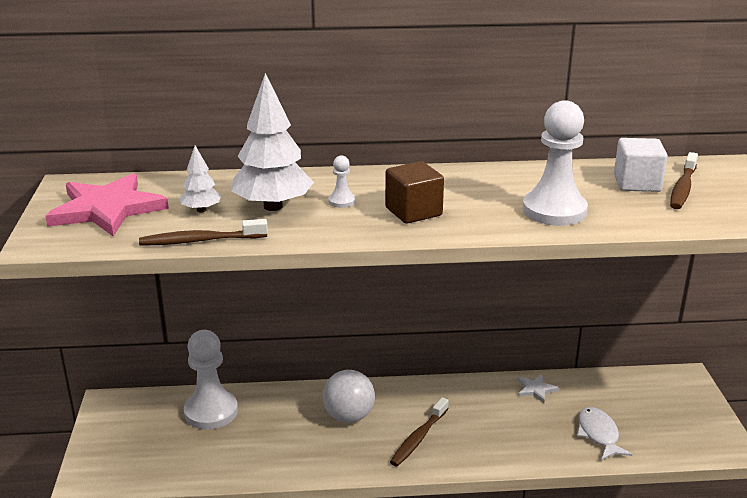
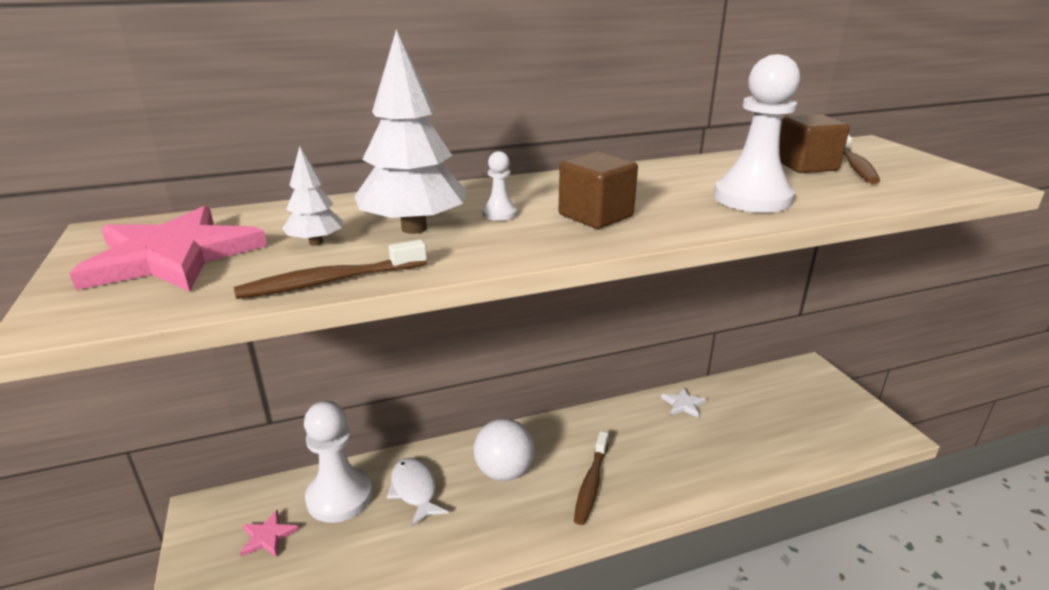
camera: 15 degrees left, 0 degrees up
white fish [577,407,632,460] -> white fish moved to [387,458,449,527]
white cube [614,138,668,192] -> brown cube [779,114,850,173]
none -> pink star [240,510,299,557]

